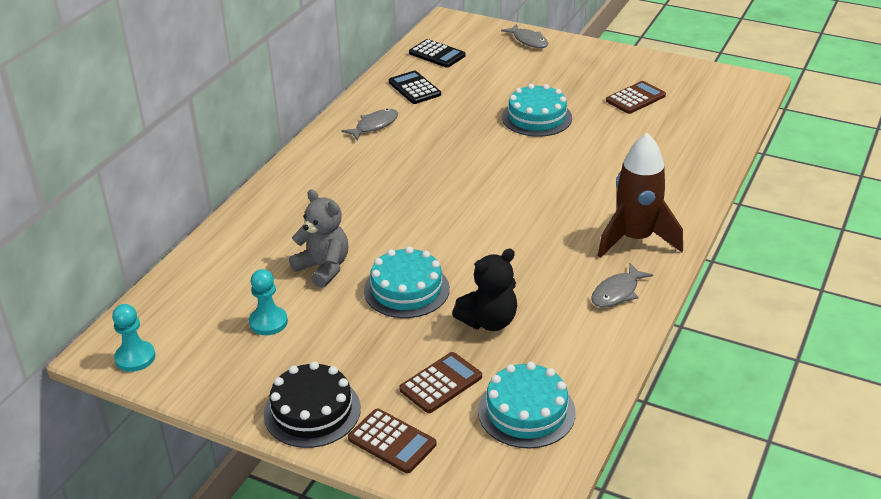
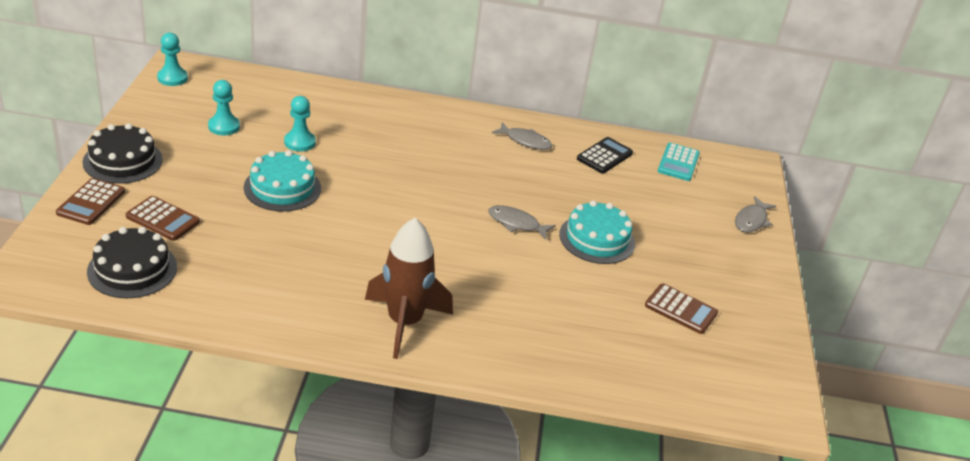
camera: 65 degrees right, 0 degrees up
grey teddy bear [289,189,348,288] -> turquoise pawn [284,96,316,152]
black calculator [409,39,466,68] -> turquoise calculator [658,143,700,181]
black teddy bear [452,249,517,331] -> none
turquoise cake [478,362,576,449] -> black cake [87,227,177,298]
grey fish [591,263,653,307] -> grey fish moved to [488,205,556,240]

